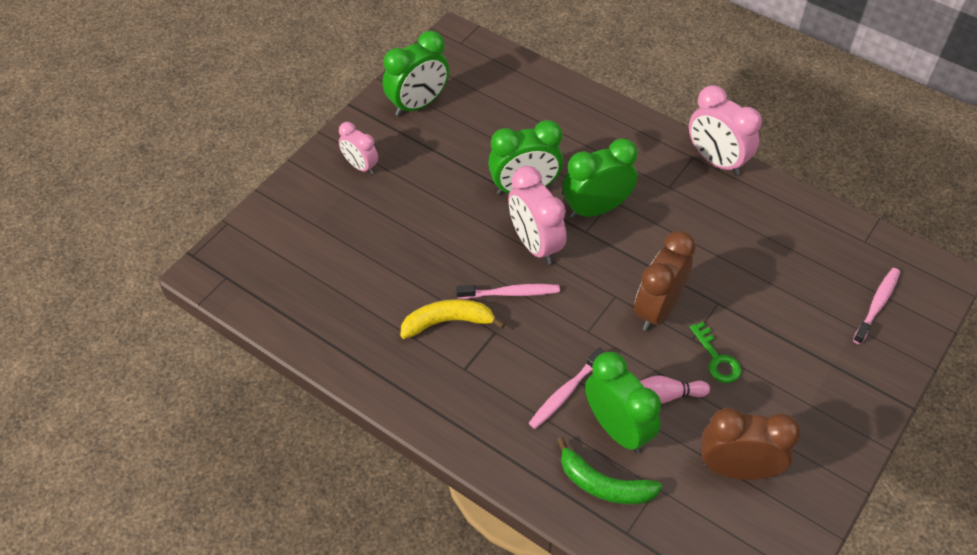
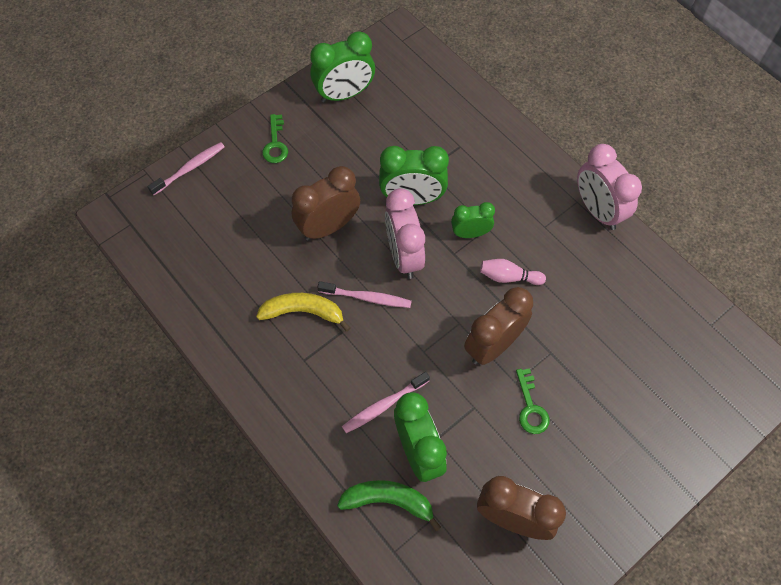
camera: 15 degrees right, 10 degrees up
pink clock [339,122,378,175] -> green key [262,114,288,163]
green banana [557,437,663,504] -> green banana turned 150 degrees clockwise [337,480,441,531]
green clock [562,138,637,219] -> green clock [451,202,495,238], size x0.61
pink bowling pin [640,376,710,404] -> pink bowling pin moved to [480,259,546,285]
pink toothbrush [853,268,900,344] -> pink toothbrush moved to [147,142,225,195]
none -> brown clock [292,166,360,240]

